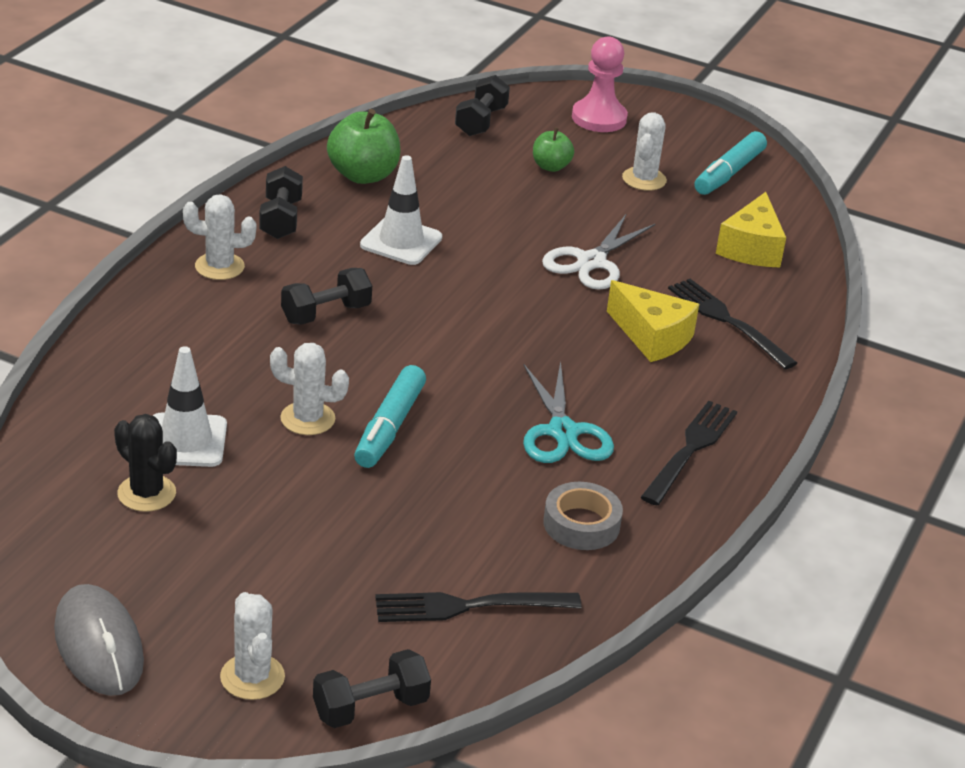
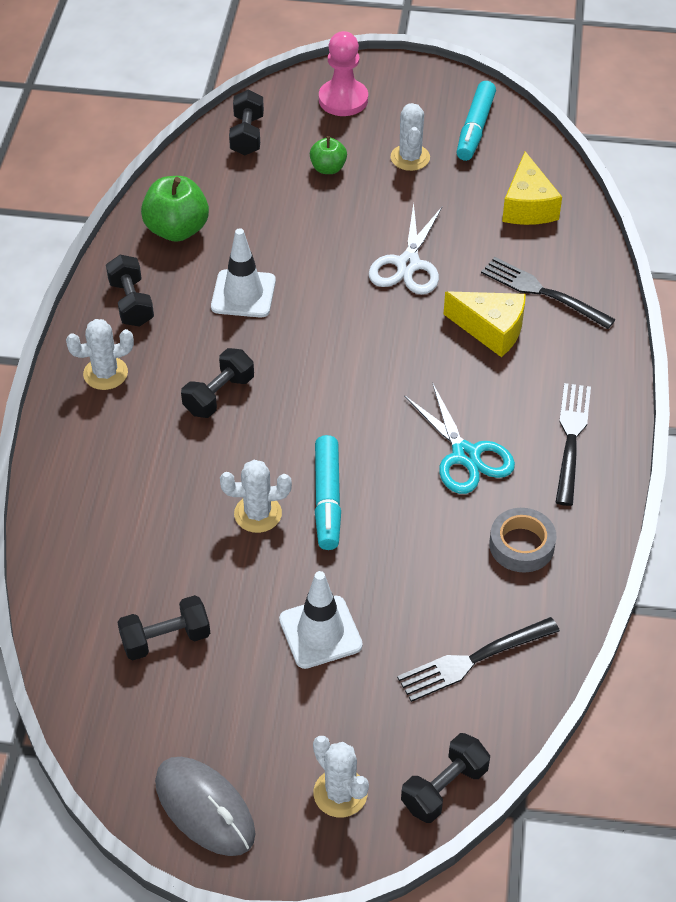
camera: 15 degrees left, 15 degrees up
black cactus [114,414,177,512] -> black dumbbell [117,595,210,660]
white traffic cone [153,346,227,467] -> white traffic cone moved to [279,571,363,669]

